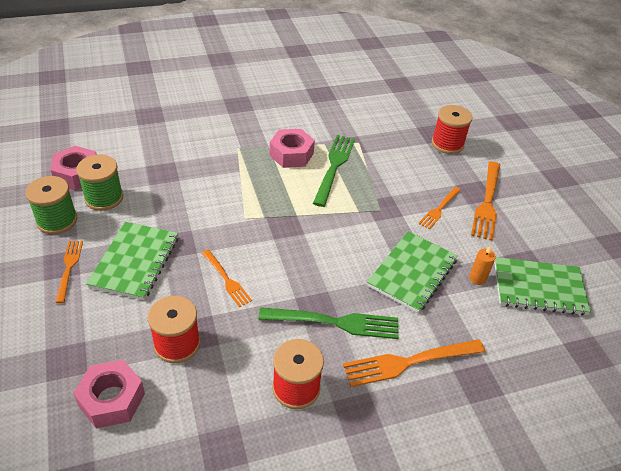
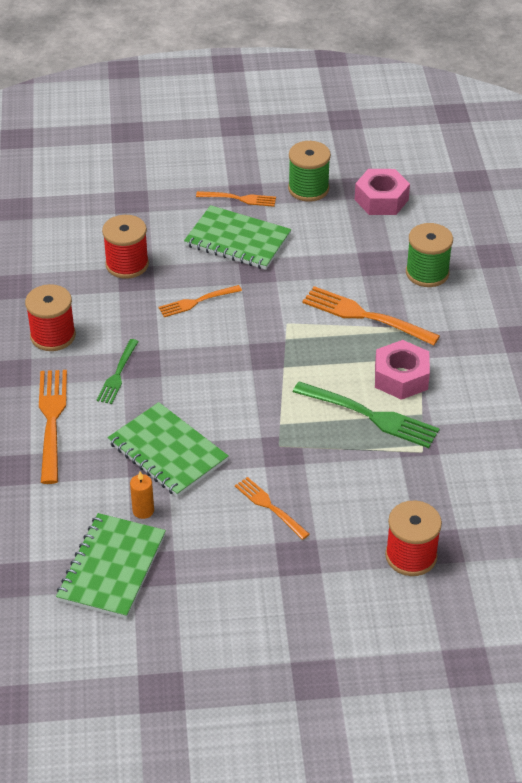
camera: 105 degrees right, 0 degrees up
pink nut [73,360,145,428] -> none
green spool [76,154,123,211] -> green spool moved to [406,223,453,287]
green fork [259,307,399,339] -> green fork [97,339,139,404], size x0.60
orange fork [471,162,500,241] -> orange fork moved to [302,286,440,345]

